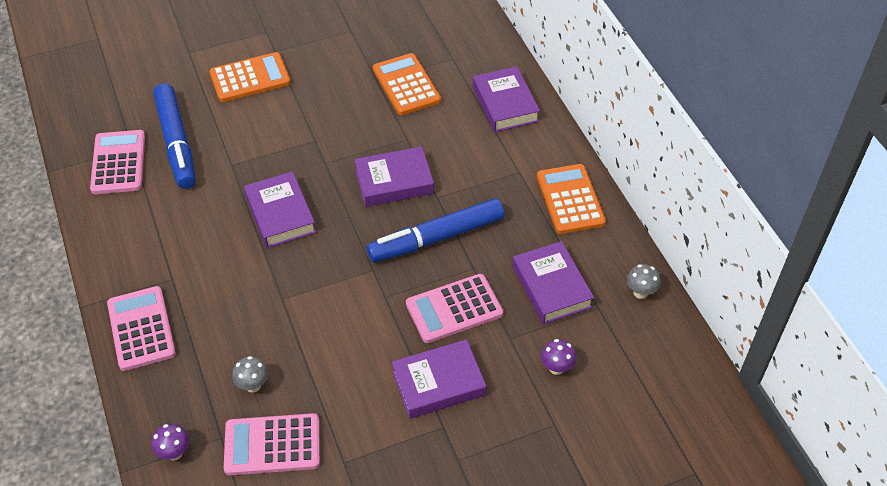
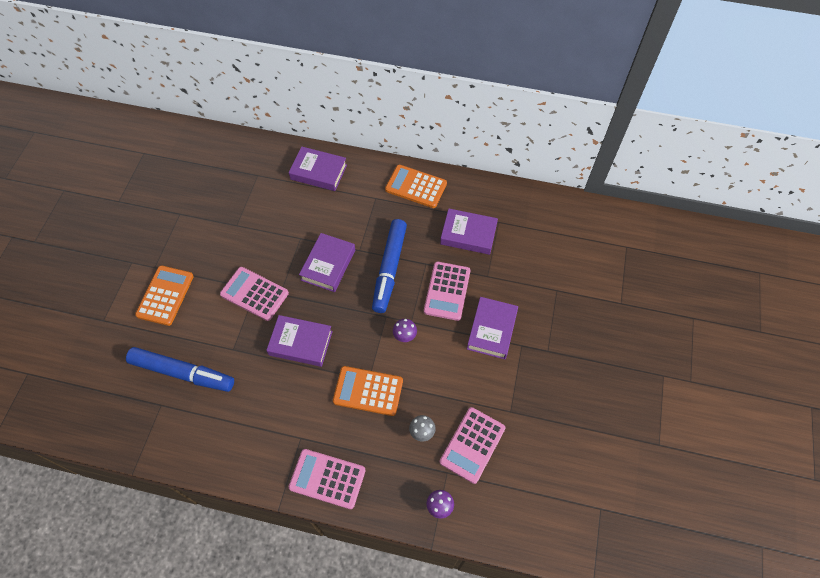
camera: 55 degrees left, 10 degrees up
pink calculator [90,130,145,194] -> pink calculator moved to [220,267,289,321]
orange calculator [373,53,441,115] -> orange calculator moved to [333,366,403,416]
purple mushroom [541,339,576,375] -> purple mushroom moved to [393,319,417,342]
grey mushroom [627,264,661,299] -> none

